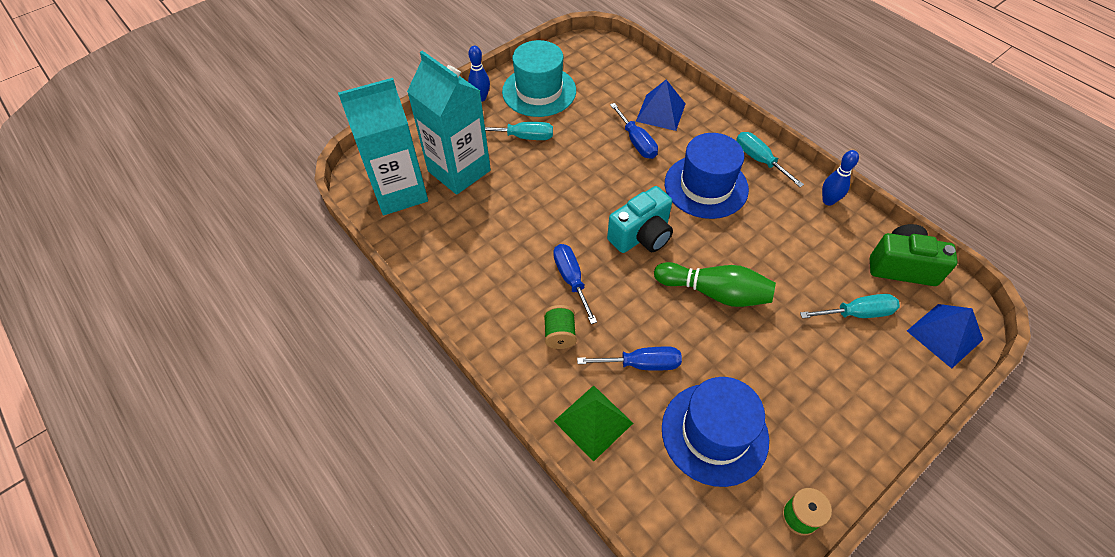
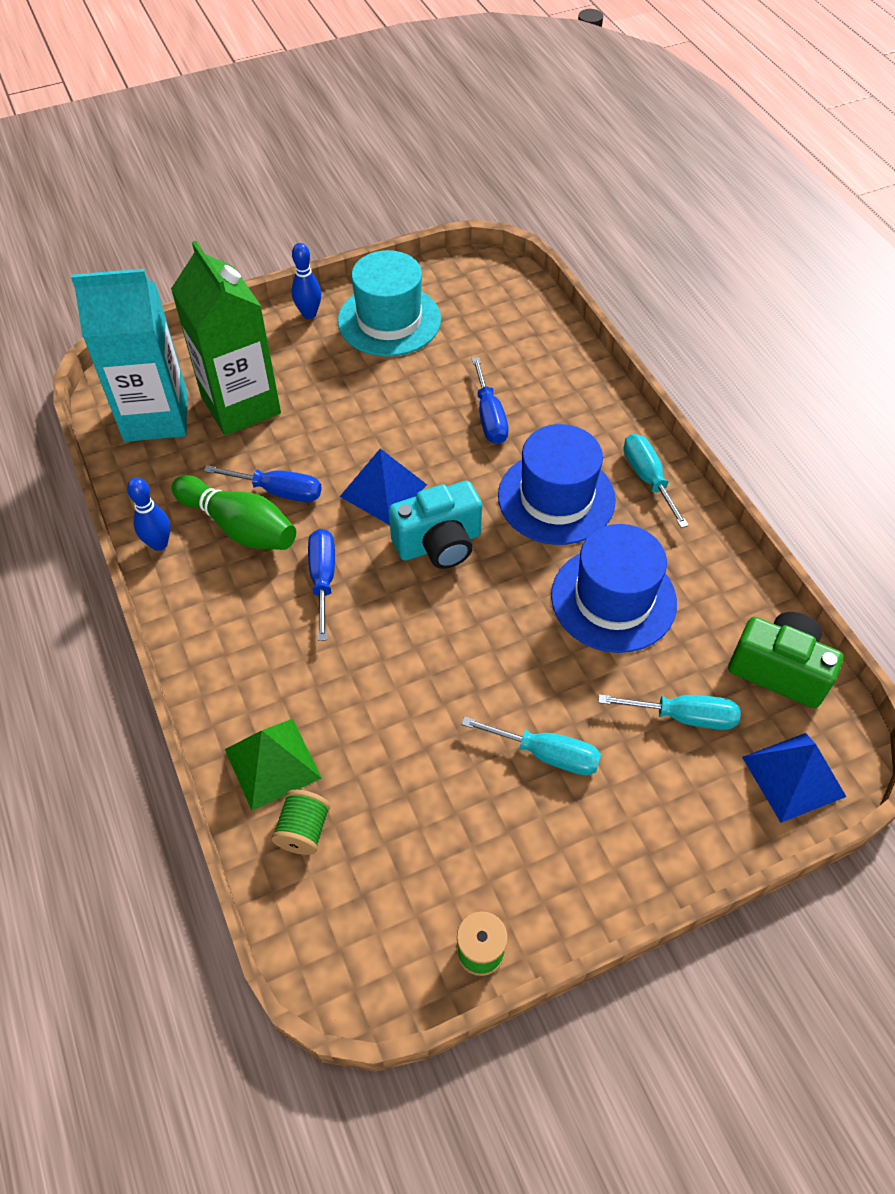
camera: 15 degrees right, 0 degrees up
turquoise carton [407,51,491,195] -> green carton [171,241,281,436]
turquoise screwdriver [485,122,553,140] -> turquoise screwdriver moved to [461,716,601,776]
green spool [544,305,577,349] -> green spool moved to [271,790,330,855]
blue screwdriver [577,346,682,371] -> blue screwdriver moved to [204,465,322,502]
blue pyramid [636,79,686,131] -> blue pyramid moved to [340,449,427,525]
green bowling pin [654,262,776,307] -> green bowling pin moved to [171,475,296,550]
blue hat [662,377,769,487] -> blue hat moved to [551,524,677,653]
blue bowling pin [822,150,859,206] -> blue bowling pin moved to [127,478,171,551]

